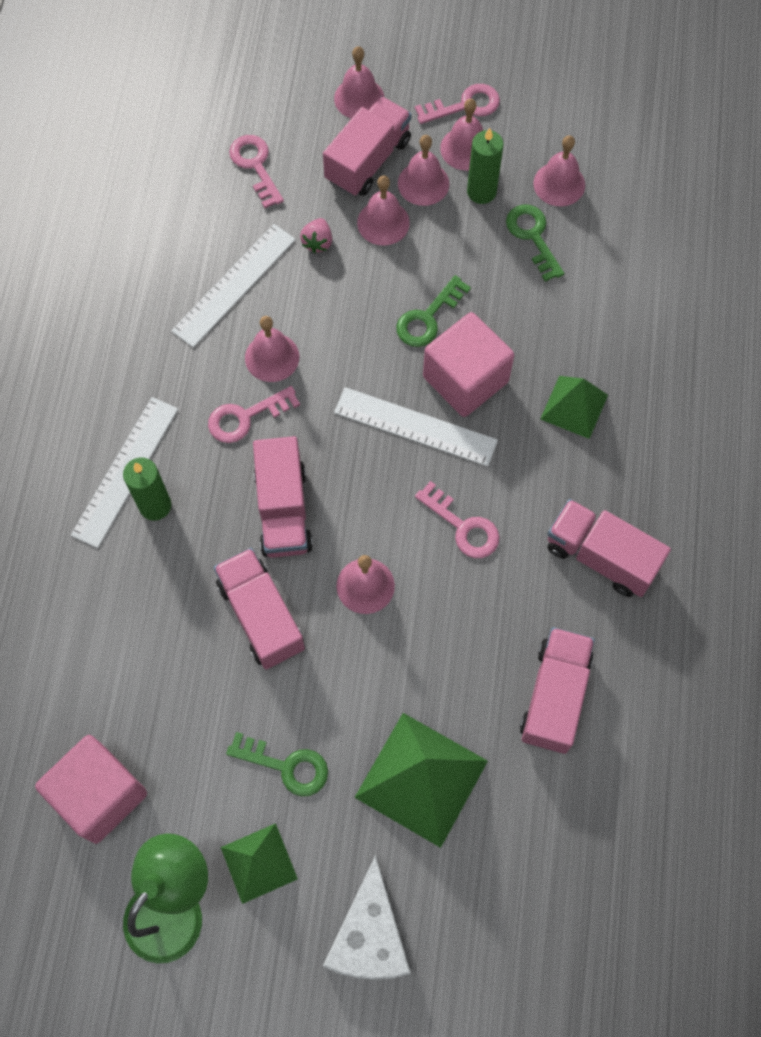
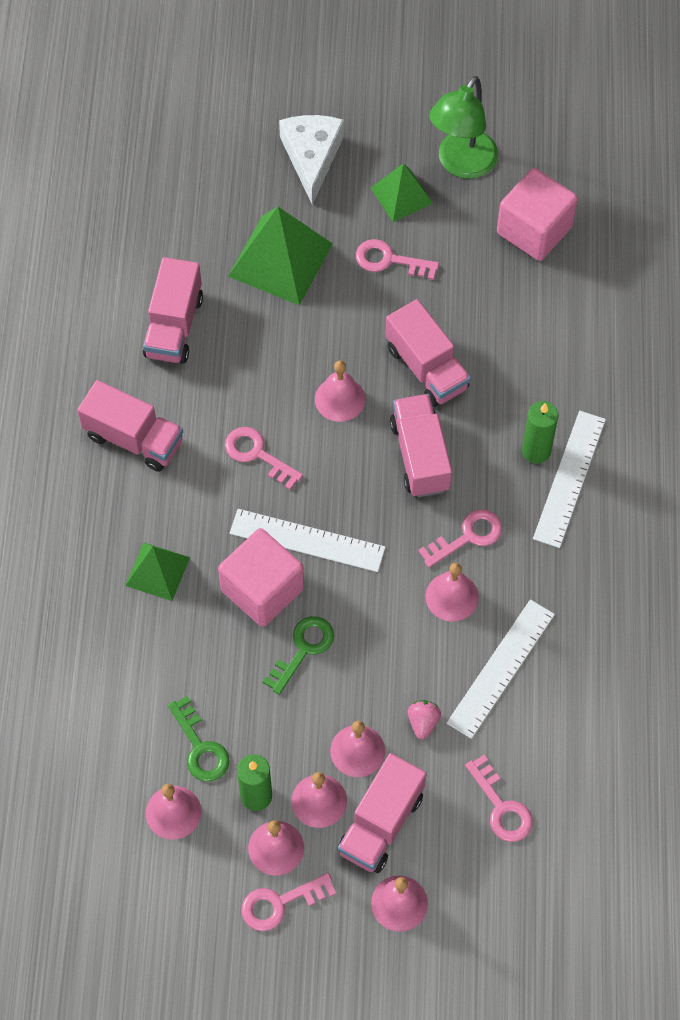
camera: 175 degrees right, 5 degrees down
green key [226,732,328,796] -> pink key [356,239,439,280]

